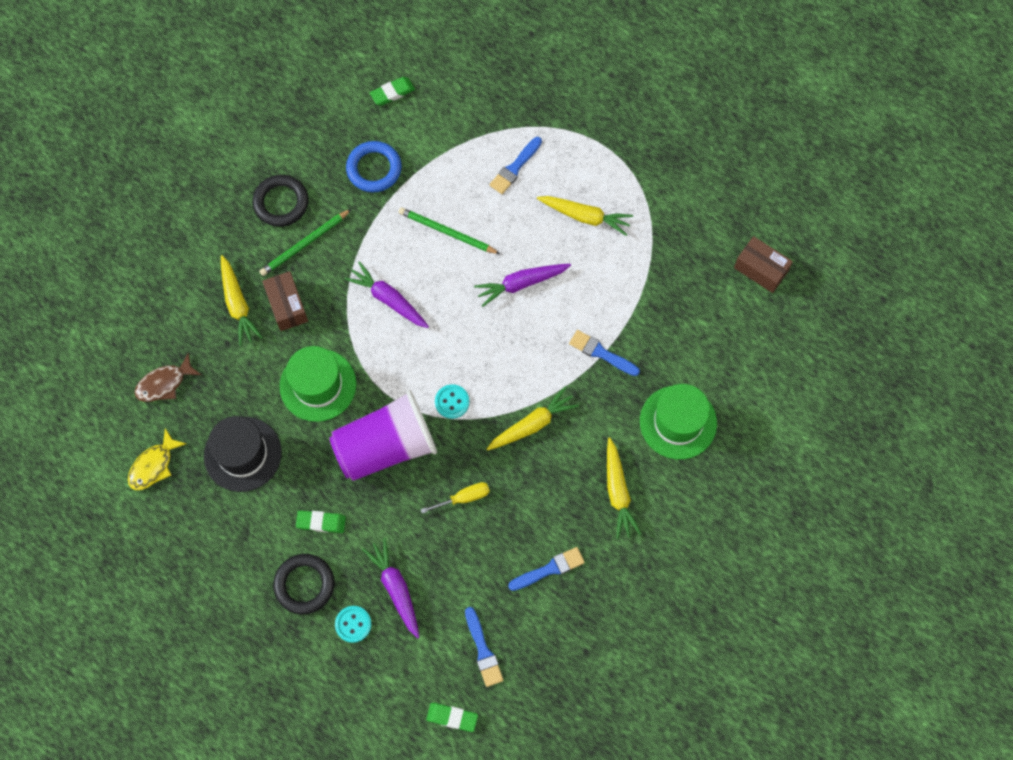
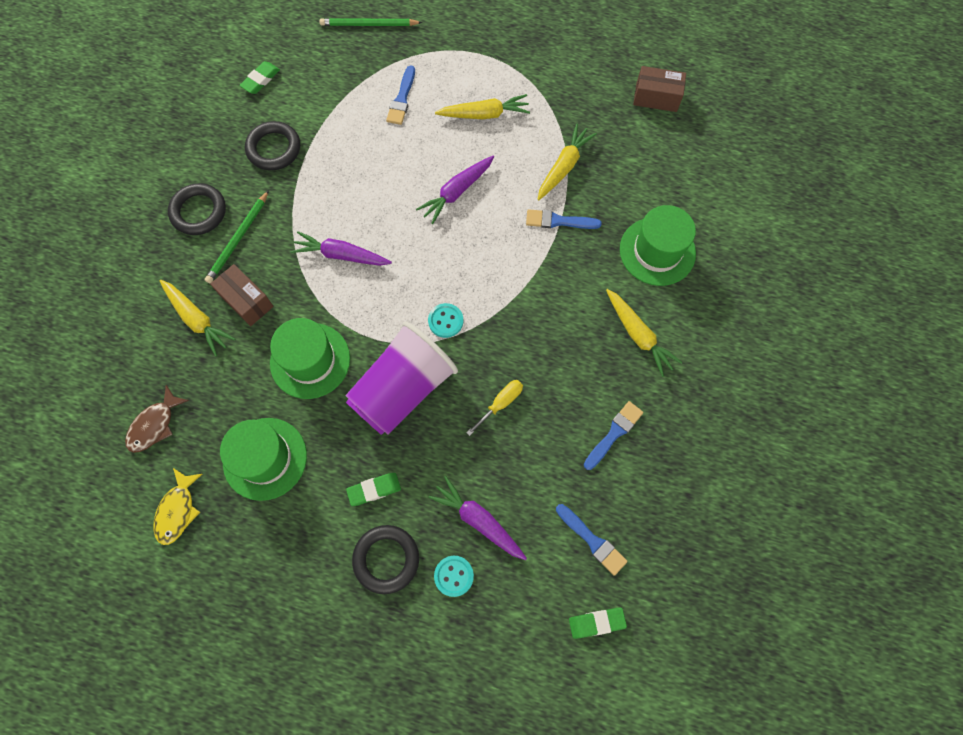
camera: 25 degrees left, 0 degrees up
black hat [204,416,282,492] -> green hat [220,418,307,501]
blue ring [346,141,402,192] -> black ring [245,121,300,171]
green pencil [399,207,500,254] -> green pencil moved to [319,18,422,26]
yellow carrot [487,387,579,451] -> yellow carrot moved to [538,124,597,200]

